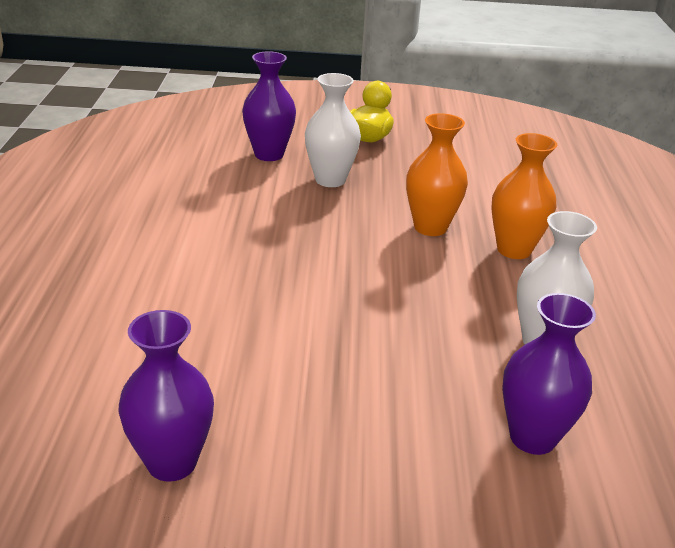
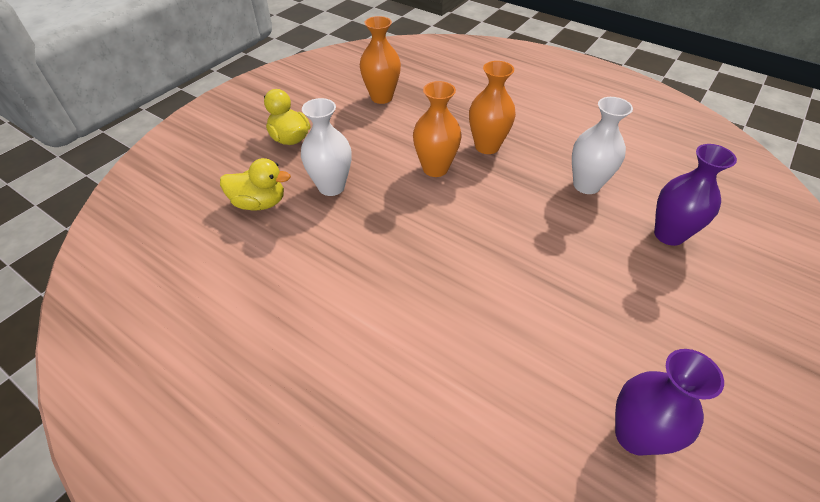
camera: 55 degrees left, 15 degrees up
purple vase [242,51,296,161] -> yellow duck [220,158,291,210]
none -> orange vase [360,16,401,104]

